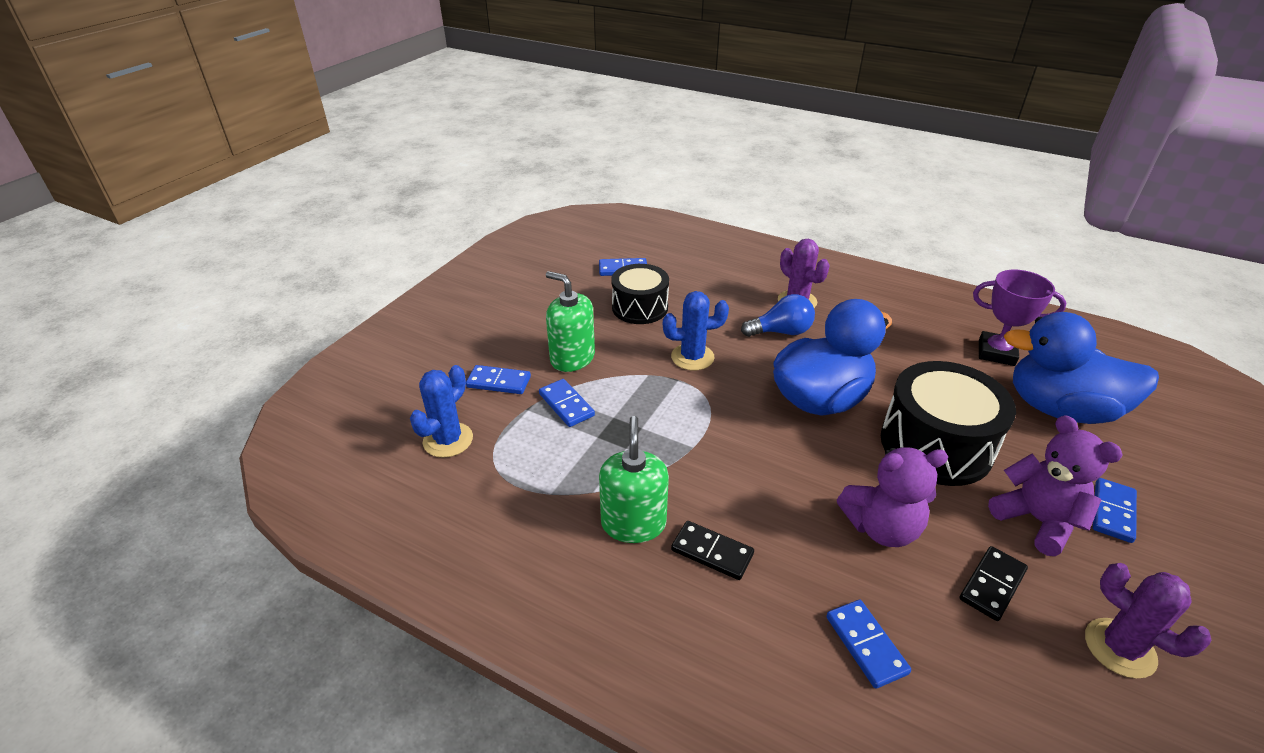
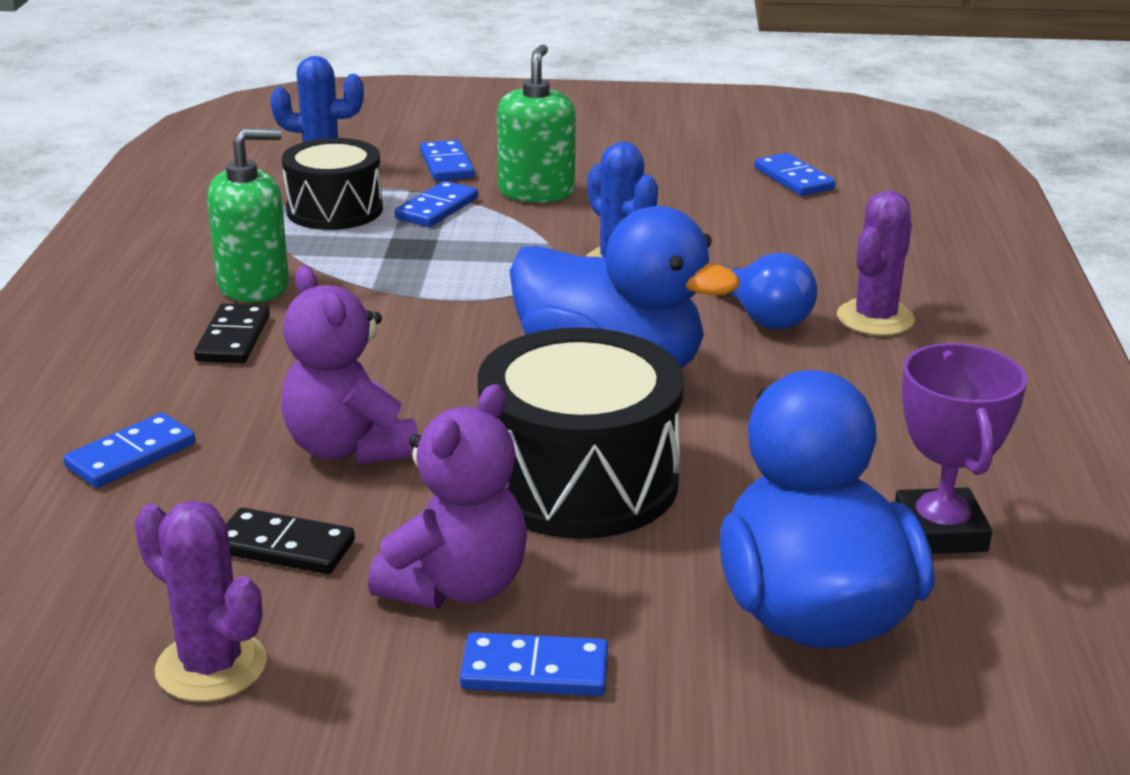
camera: 65 degrees right, 10 degrees down
black drum [611,264,669,324] -> black drum moved to [282,138,383,230]
purple cactus [1085,563,1212,679] -> purple cactus turned 75 degrees counterclockwise [134,500,267,702]

